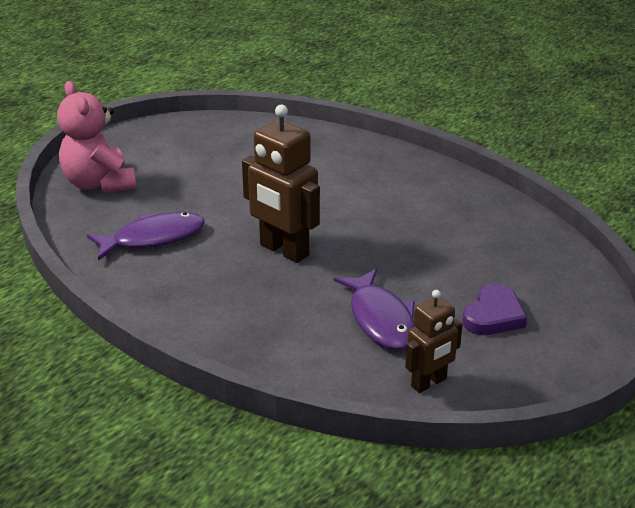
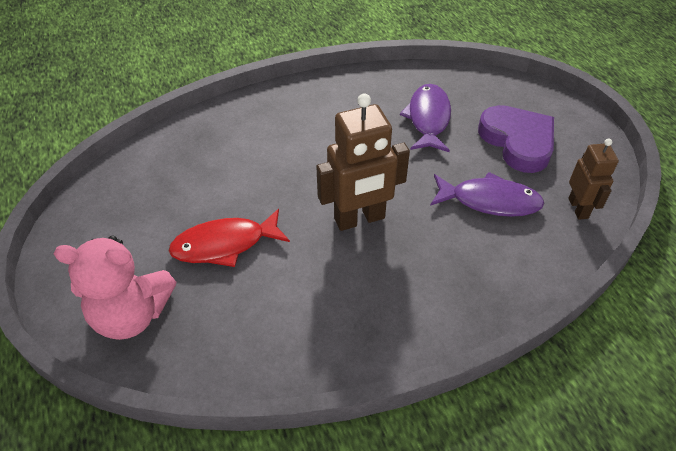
camera: 60 degrees left, 15 degrees up
purple fish [87,212,205,261] -> purple fish moved to [400,84,451,152]
purple heart [462,284,527,335] -> purple heart [478,105,554,173], size x1.52
none -> red fish [168,209,290,267]

